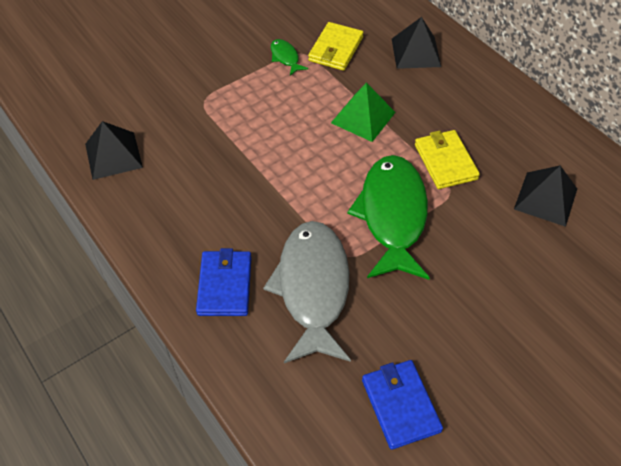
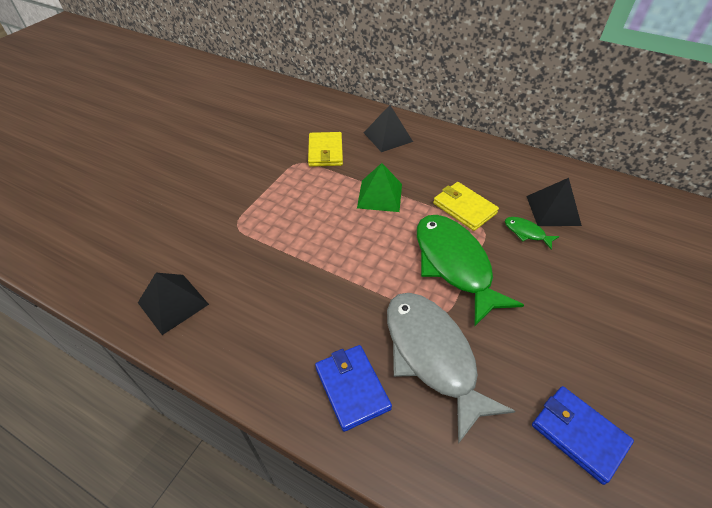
camera: 25 degrees left, 5 degrees down
green fish [271,39,308,76] -> green fish moved to [505,217,560,250]

